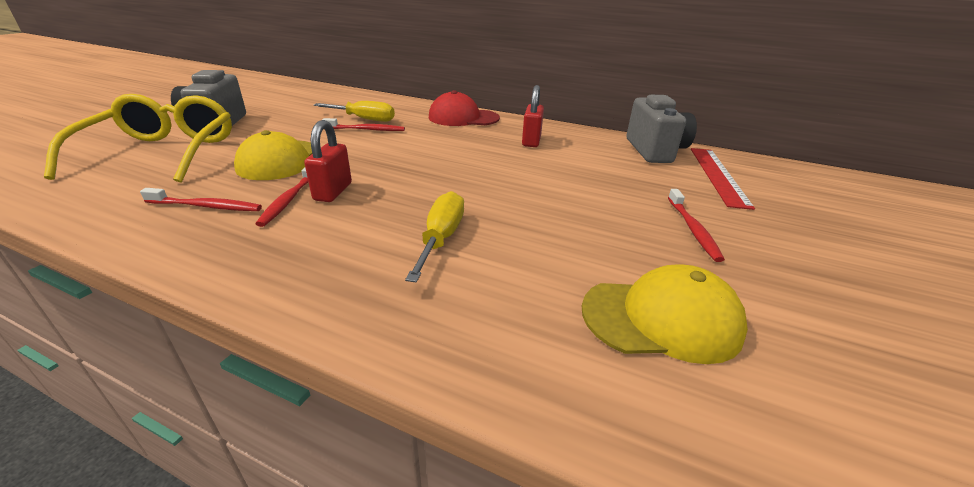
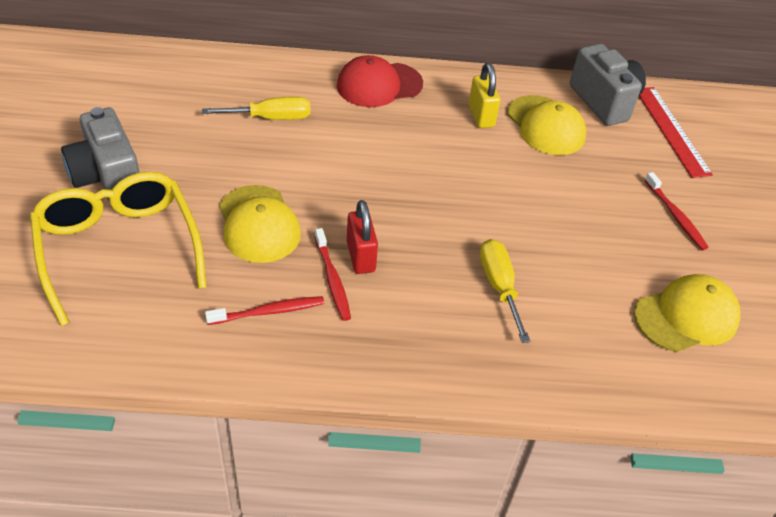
camera: 25 degrees left, 15 degrees up
red toothbrush [322,118,405,131] -> none
red padlock [522,85,544,147] -> yellow padlock [469,63,500,128]
none -> yellow cap [507,95,586,155]

